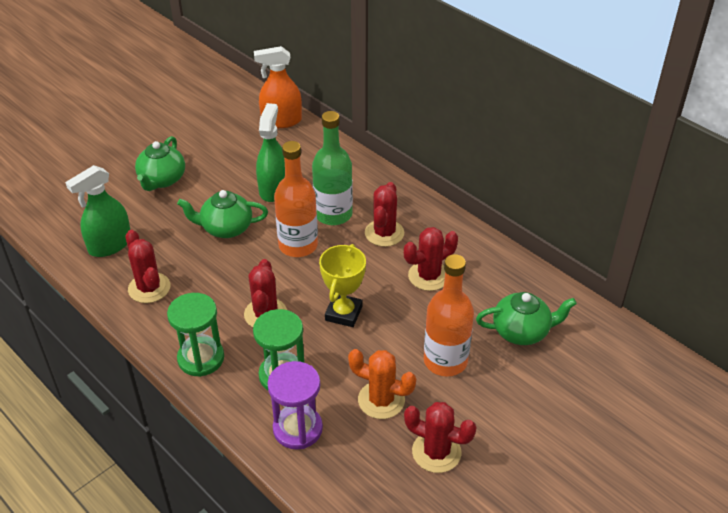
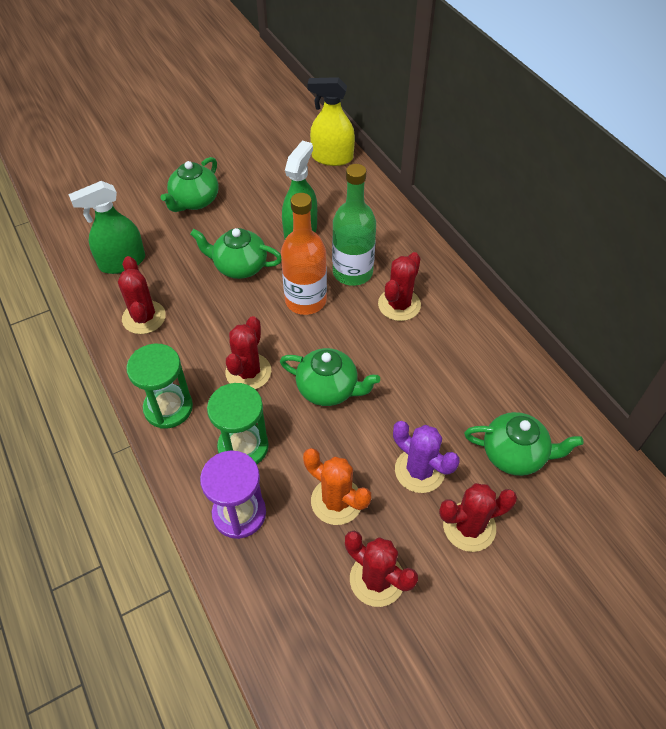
camera: 15 degrees right, 10 degrees up
orange spray bottle [254,46,302,128] -> yellow spray bottle [308,77,355,166]
yellow trophy [319,244,366,327] -> green teapot [280,348,380,406]
red cactus [404,227,458,291] -> red cactus moved to [439,483,517,552]
orange bottle [424,254,474,376] -> purple cactus [393,421,460,493]

